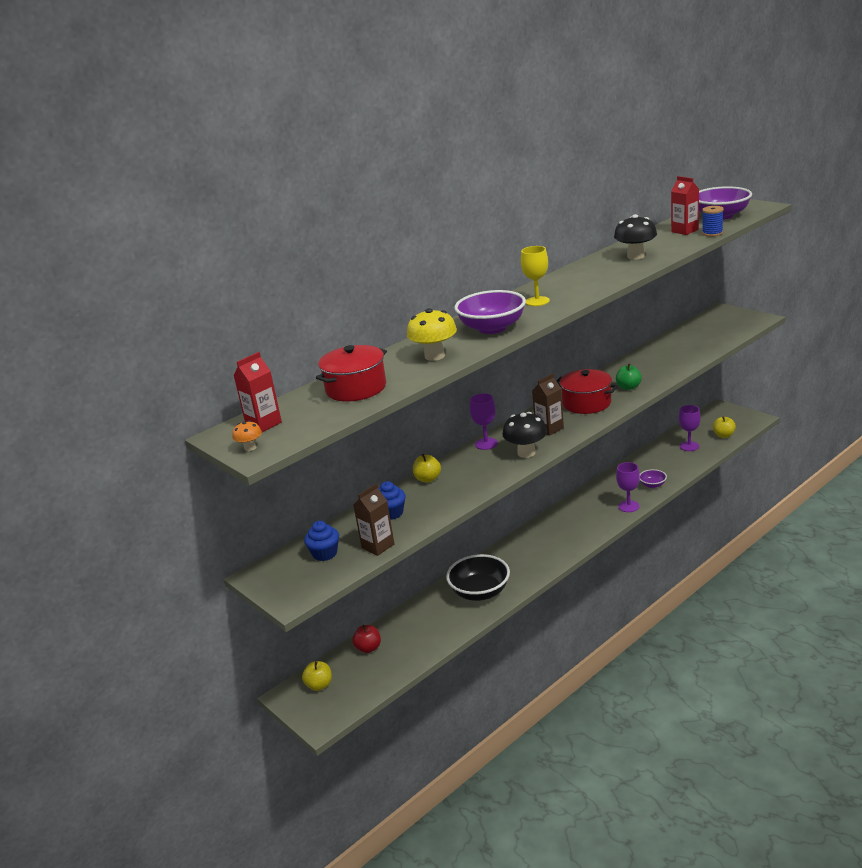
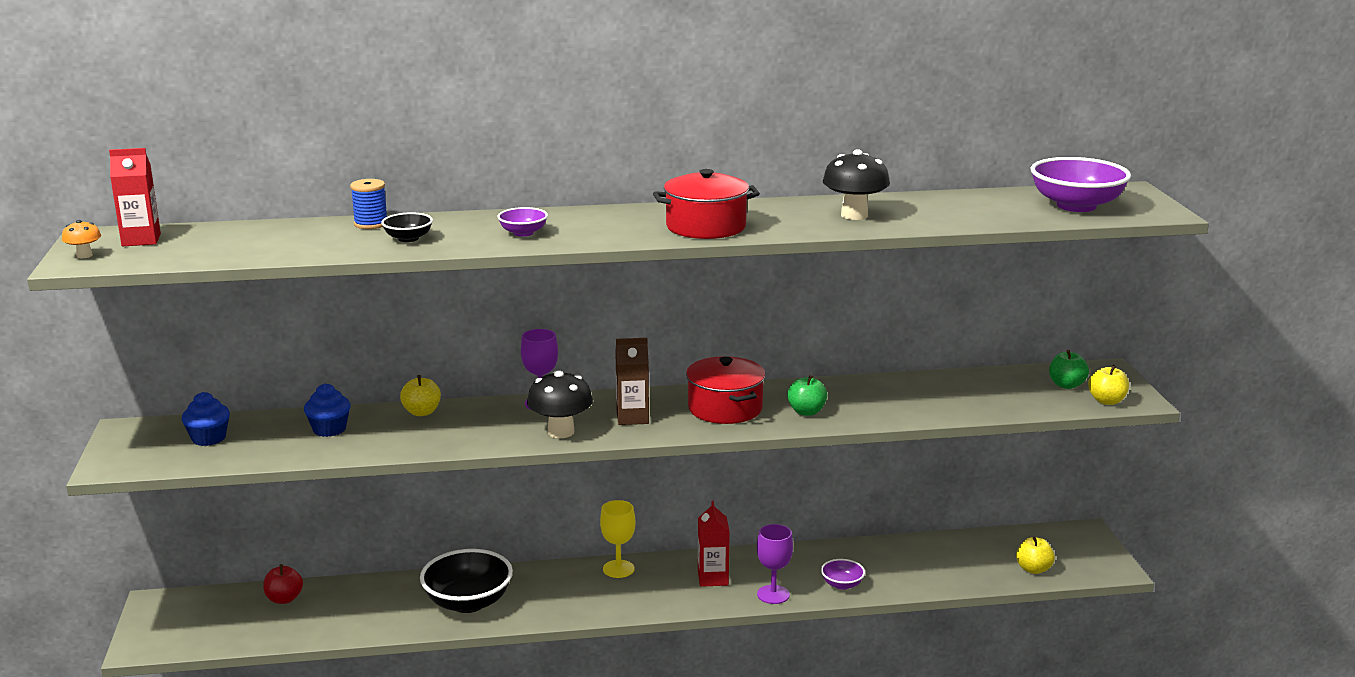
camera: 30 degrees right, 5 degrees down
yellow apple [302,661,332,691] -> yellow apple moved to [1088,365,1129,405]
red pot [316,345,387,402] -> red pot moved to [653,169,760,239]
brown carton [353,484,394,556] -> none
yellow mushroom [407,308,457,361] -> black bowl [381,212,433,242]
purple bowl [454,290,526,334] -> purple bowl [497,207,548,237], size x0.49
yellow goblet [521,246,550,306] -> yellow goblet moved to [600,500,635,578]
red carton [671,176,699,235] -> red carton moved to [698,501,730,587]
purple goblet [679,405,700,451] -> none
blue spool [702,206,724,237] -> blue spool moved to [350,179,387,229]
none -> green apple [1049,350,1089,389]

